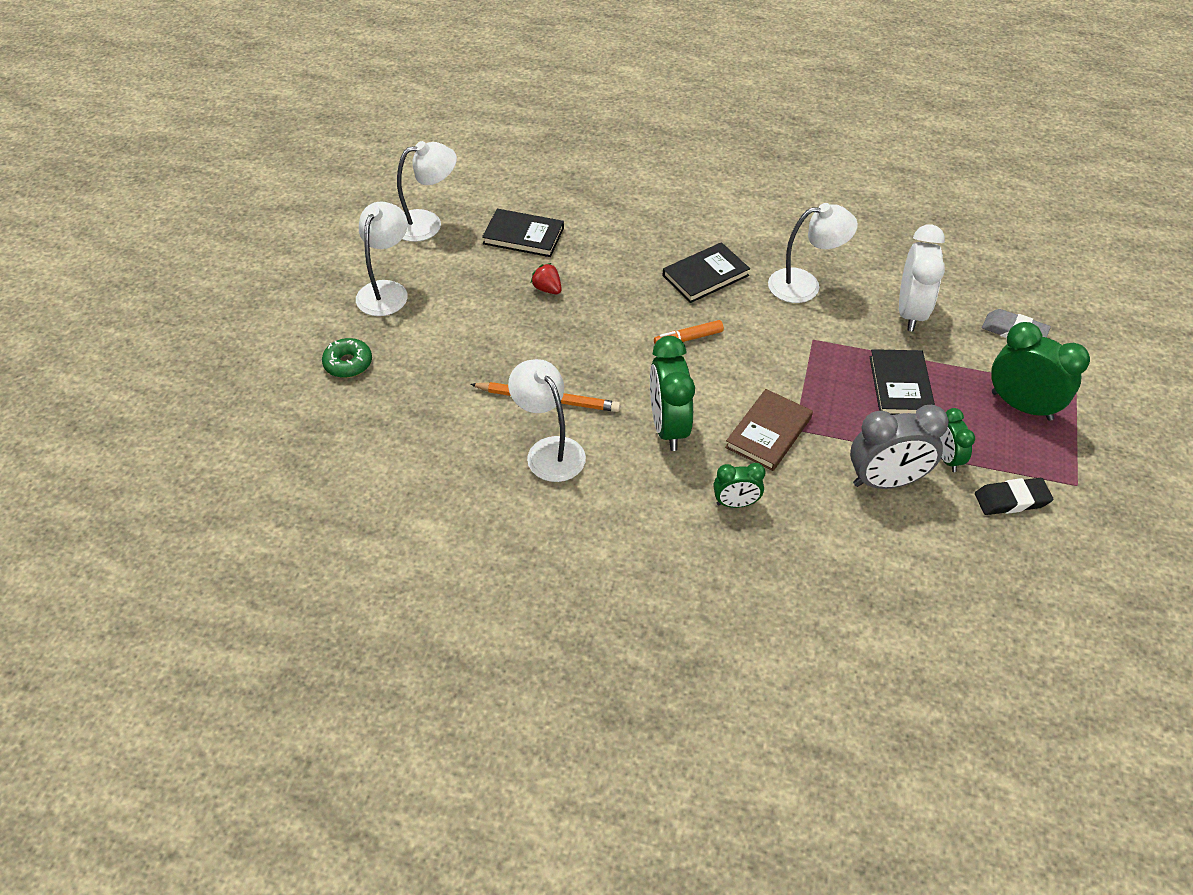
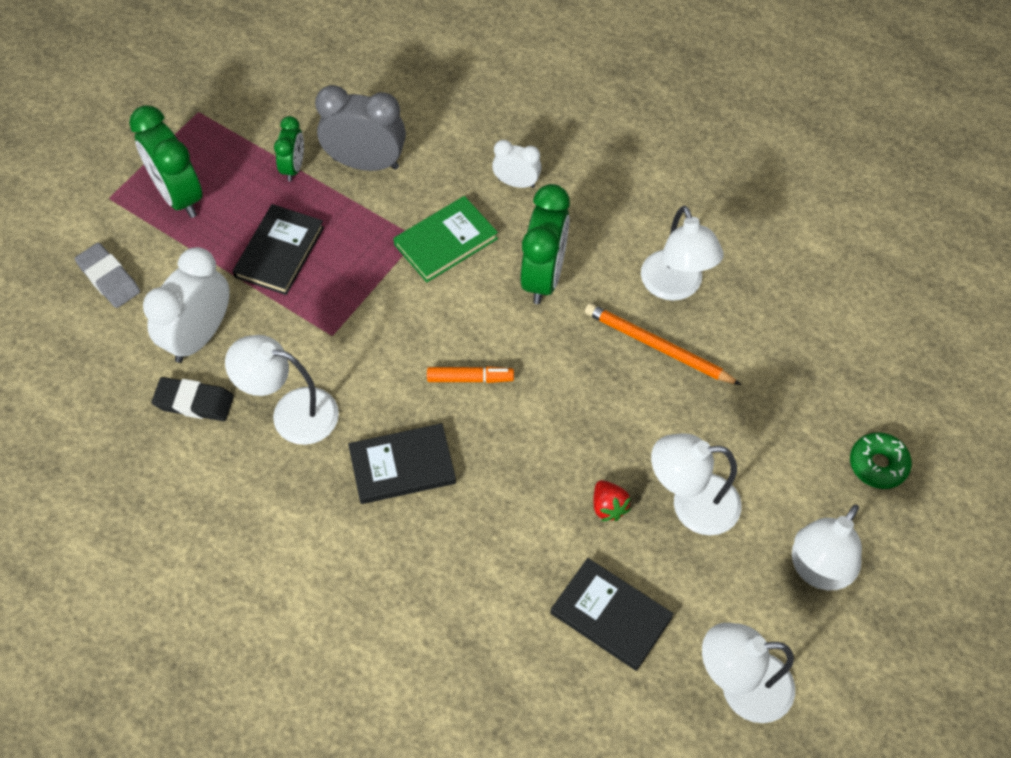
camera: 160 degrees left, 10 degrees up
green clock [714,463,765,508] -> white clock [492,140,541,188]
brown book [725,389,813,471] -> green book [393,196,498,282]
black eraser [975,478,1053,515] -> black eraser moved to [151,377,234,421]
none -> white lamp [651,433,742,535]

